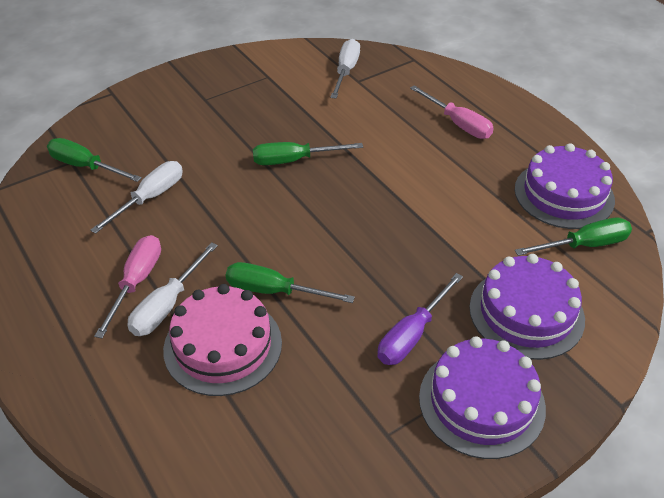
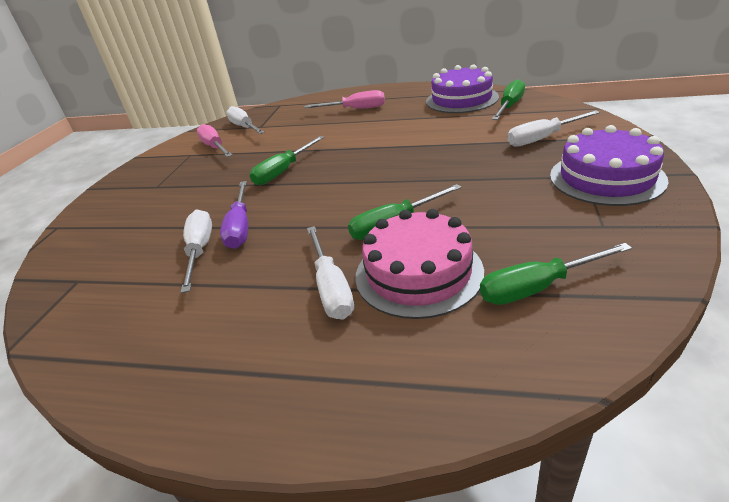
camera: 40 degrees left, 10 degrees down
green screwdriver [47,138,142,182] -> green screwdriver moved to [480,243,632,305]
pink screwdriver [94,235,161,338] -> pink screwdriver moved to [197,124,232,157]
purple screwdriver [378,273,463,365] -> purple screwdriver moved to [220,181,248,249]
purple cake [469,254,585,360] -> white screwdriver [507,110,600,147]

